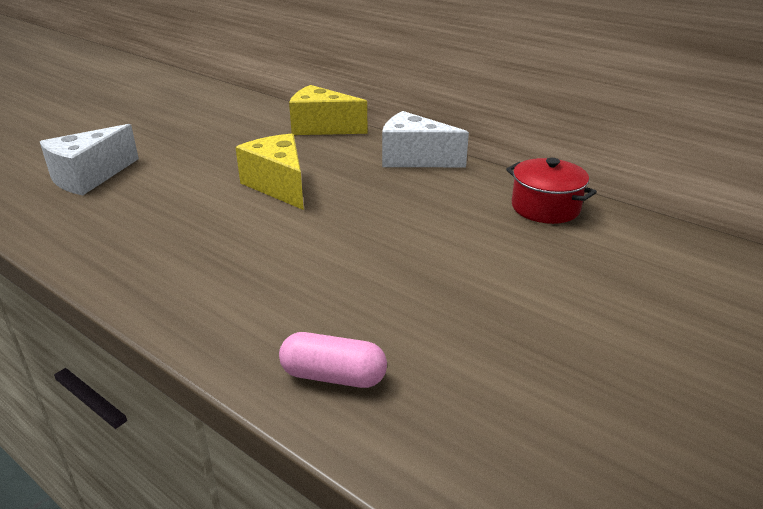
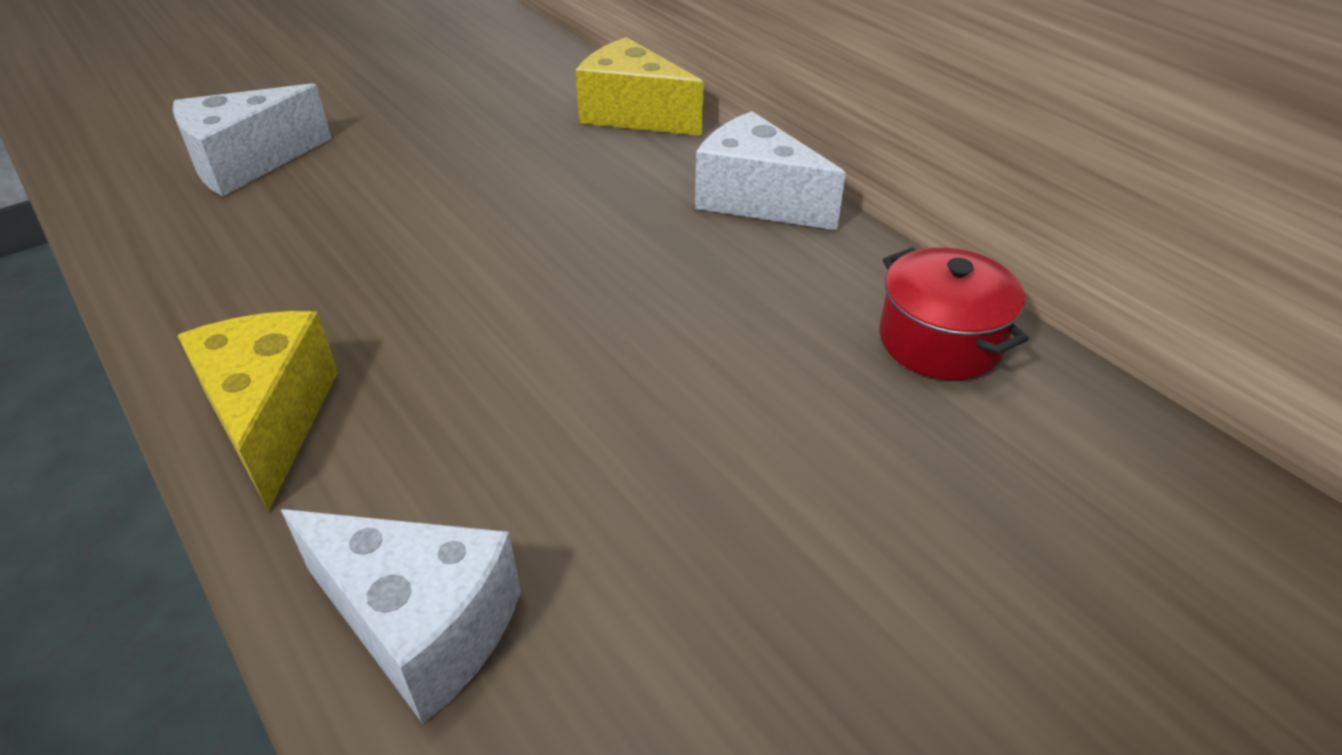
camera: 15 degrees right, 10 degrees up
yellow cheese [235,134,304,210] -> yellow cheese moved to [177,311,338,511]
pink capsule [279,332,387,388] -> white cheese [281,509,521,724]

